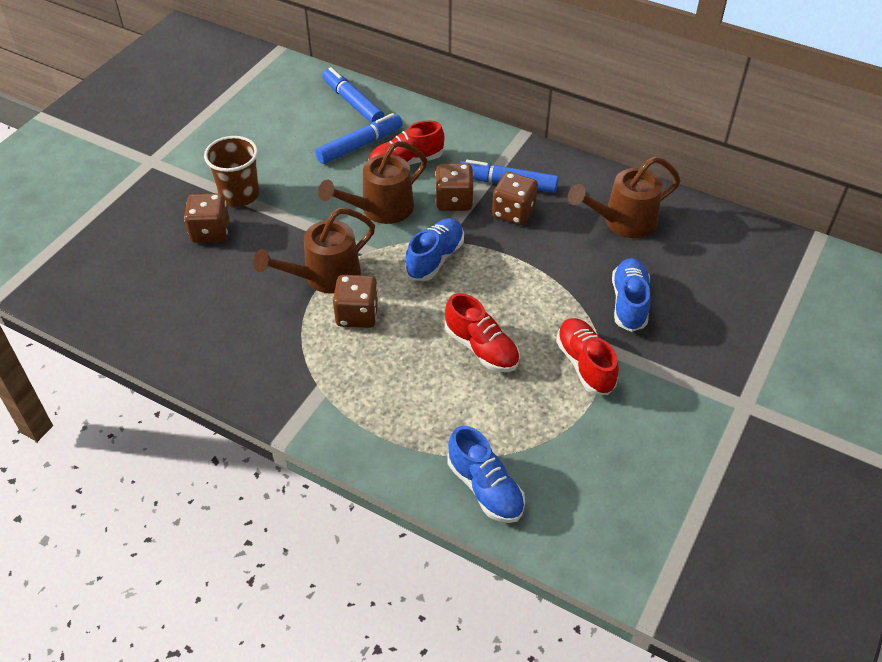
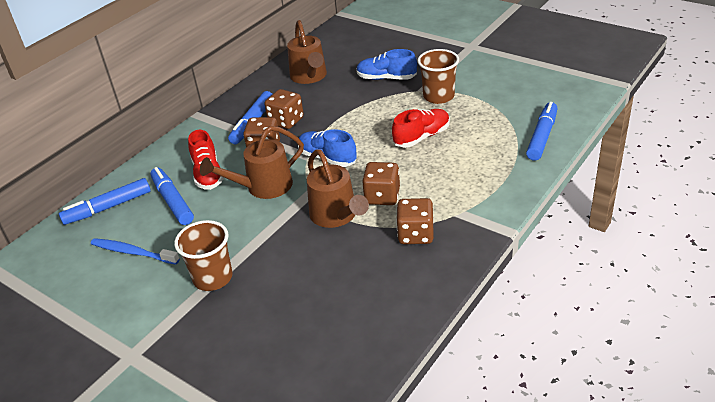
camera: 80 degrees left, 10 degrees down
brown dice [184,193,229,243] -> brown dice moved to [396,198,434,244]
brown watering can [318,141,427,224] -> brown watering can turned 90 degrees clockwise [200,126,304,199]
blue shoe [448,426,525,523] -> blue marker [526,102,558,161]
red shoe [556,318,619,395] -> brown cup [418,49,459,104]
none -> blue toothbrush [91,238,180,264]

